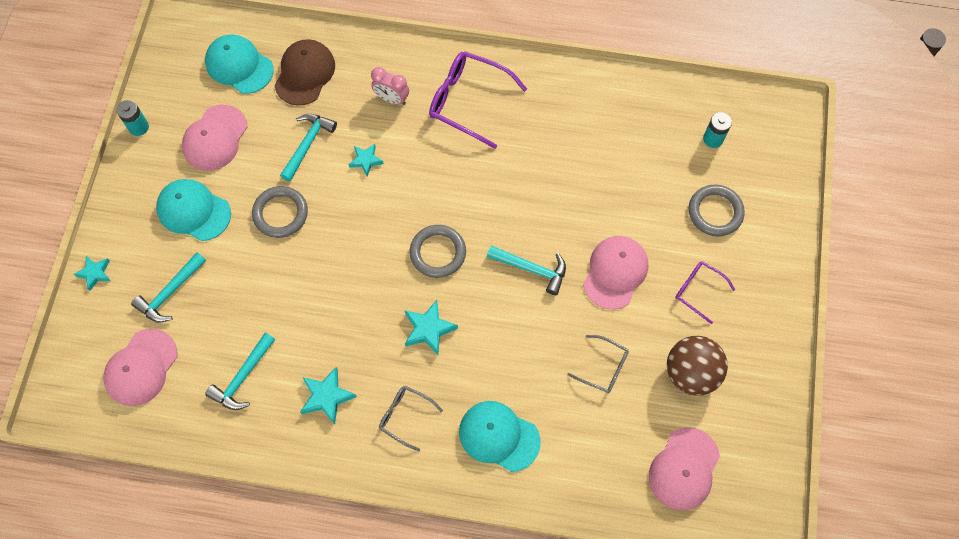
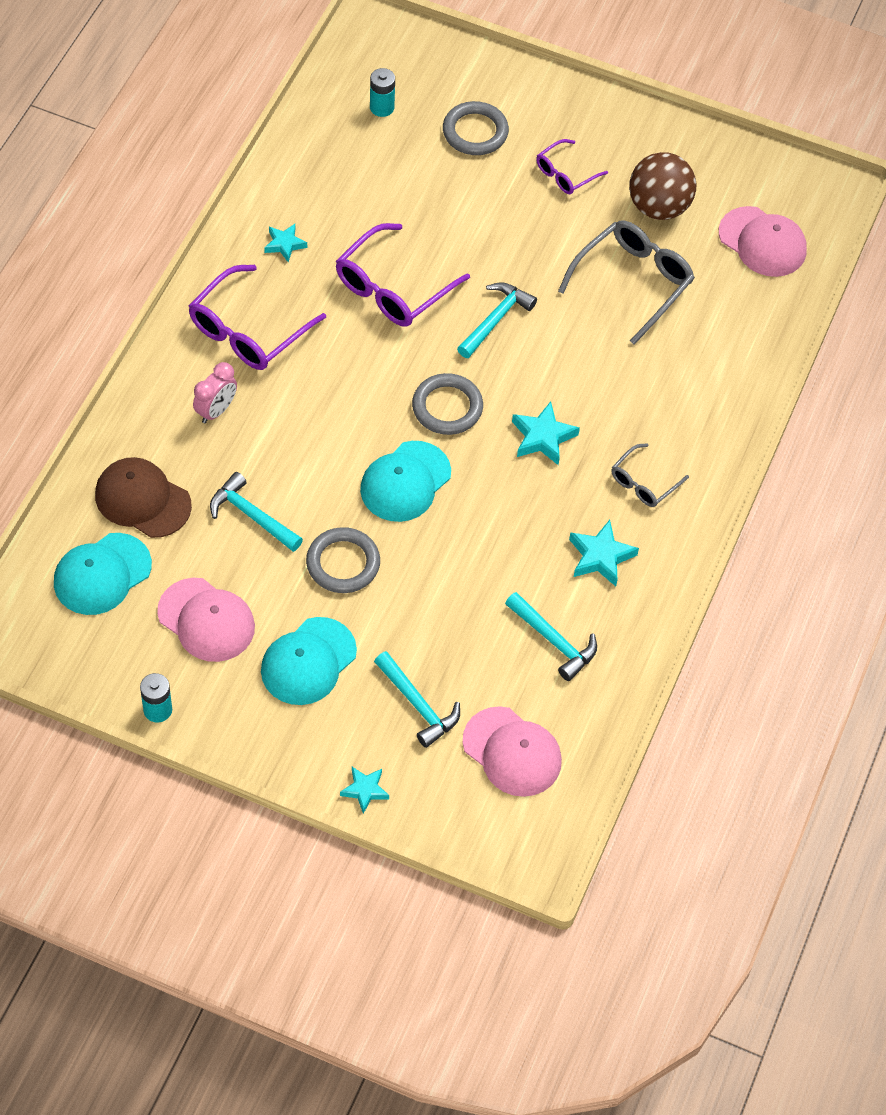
camera: 80 degrees left, 10 degrees down
turquoise star [348,144,384,177] -> turquoise star moved to [264,224,307,262]
turquoise cap [459,401,541,472] -> turquoise cap moved to [360,441,451,522]
grey glasses [567,335,629,393] -> grey glasses [558,221,695,345], size x1.78
pink cap [583,236,648,309] -> none
none -> purple glasses [336,223,470,327]

